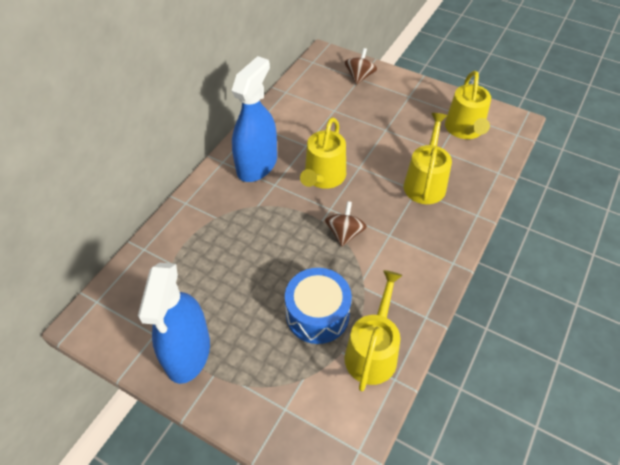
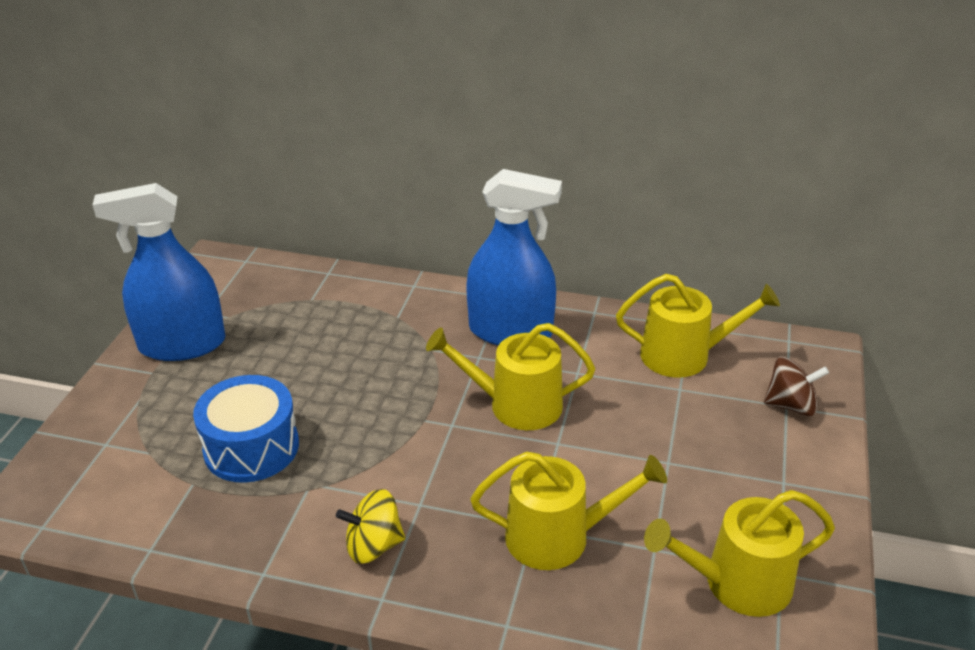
camera: 75 degrees right, 15 degrees down
brown spinning top [325,201,367,247] -> none
yellow watering can [344,270,403,391] -> yellow watering can moved to [616,274,780,378]
none -> yellow spinning top [336,489,405,564]

